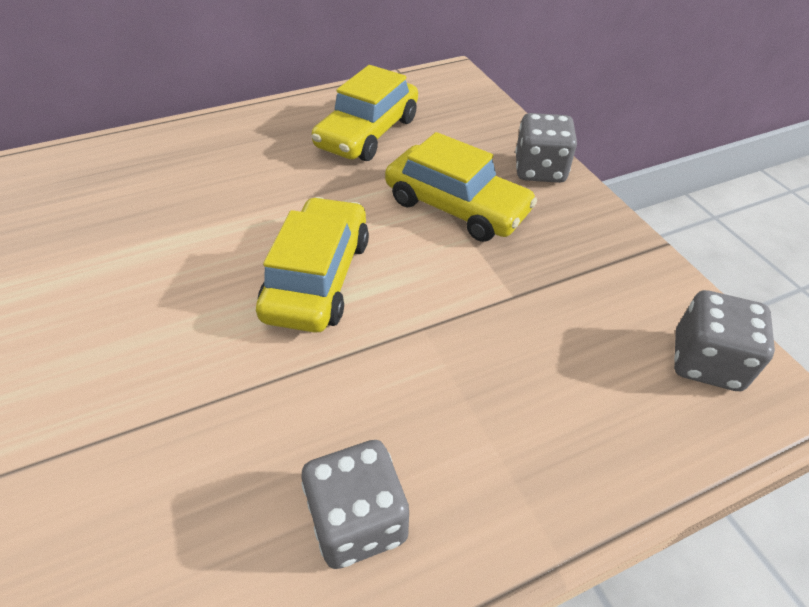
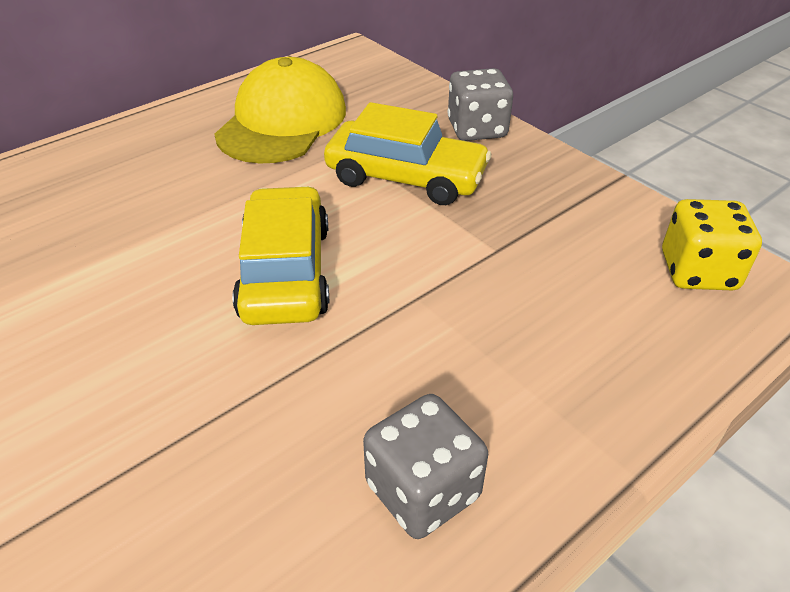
camera: 15 degrees left, 5 degrees down
yellow car [312,65,418,161] -> yellow cap [214,57,346,164]
grey dice [674,290,775,391] -> yellow dice [662,199,762,290]

